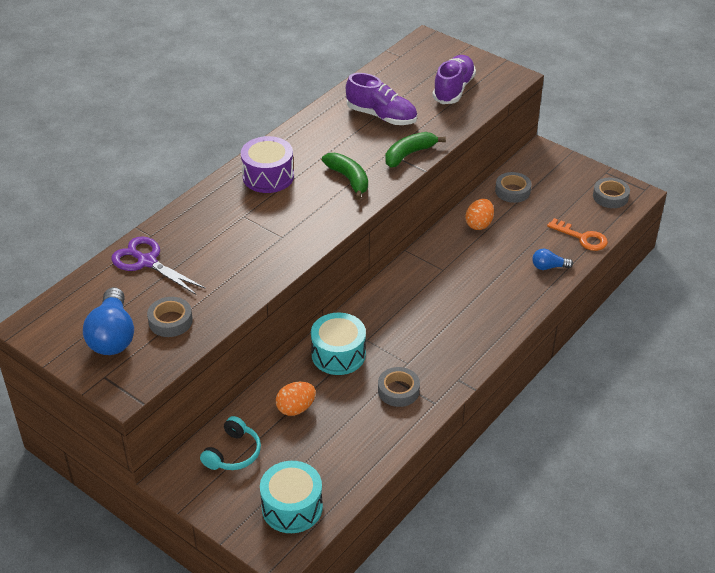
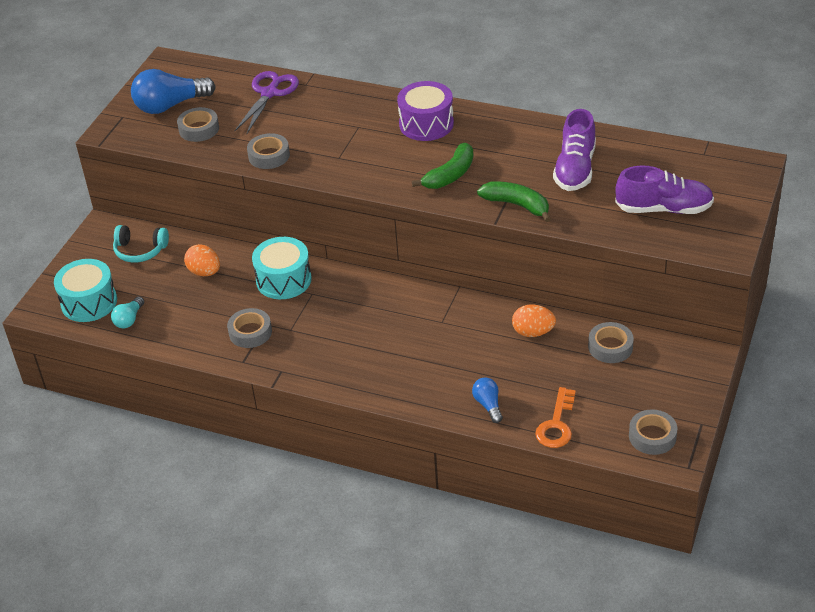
camera: 75 degrees right, 0 degrees up
none -> turquoise light bulb [111,296,144,328]
none -> grey tape [247,133,290,169]

